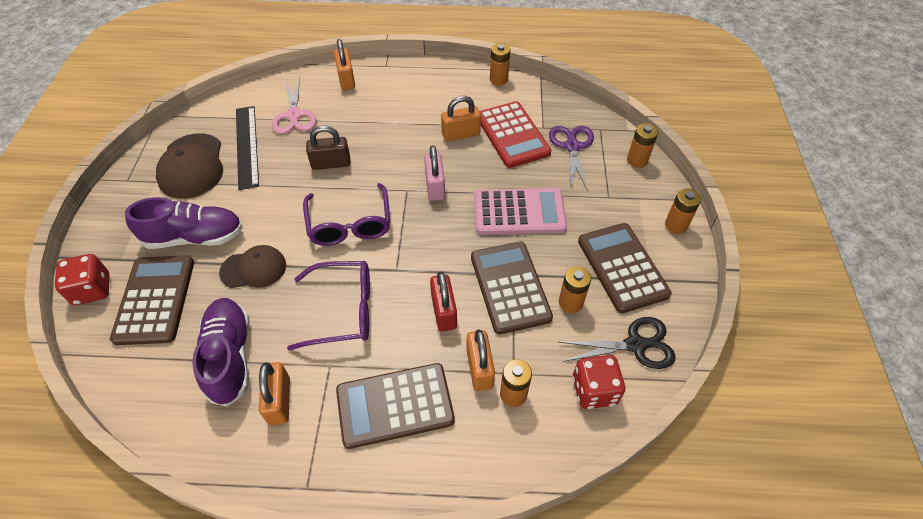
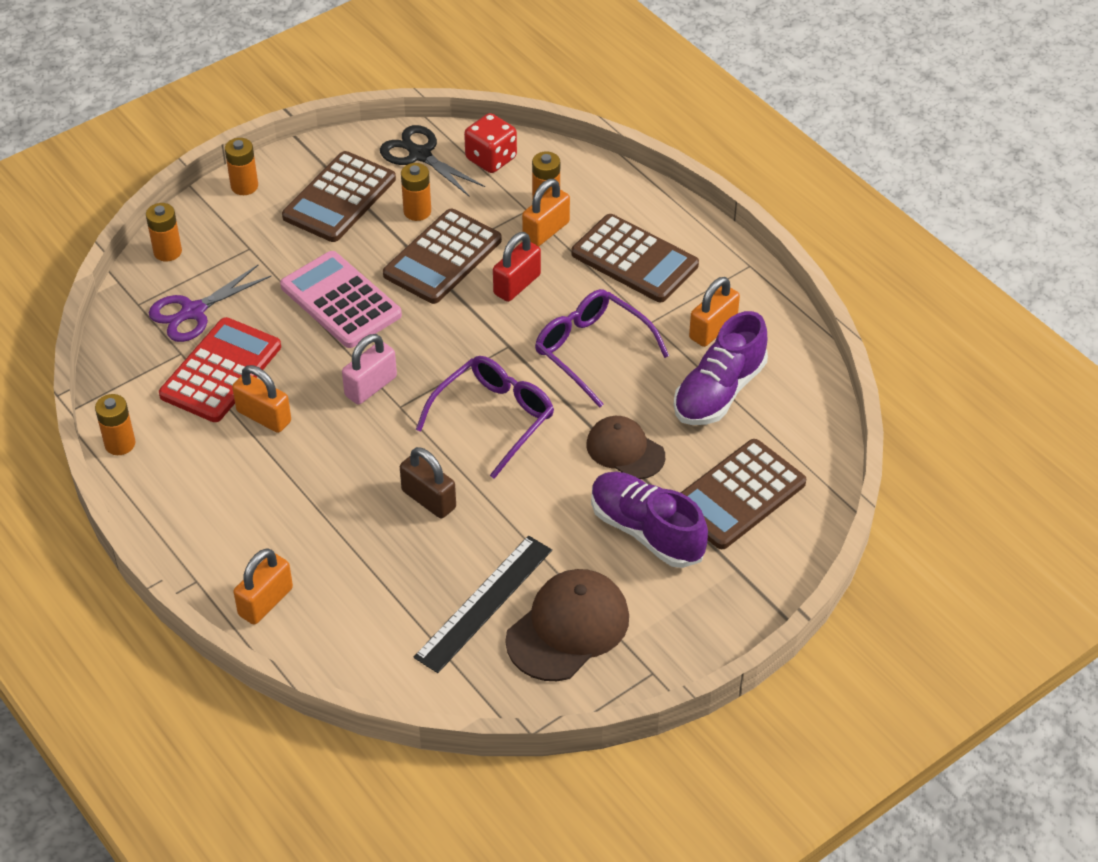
camera: 130 degrees left, 5 degrees down
red dice [55,254,110,305] -> none
pink scissors [272,76,316,134] -> none

